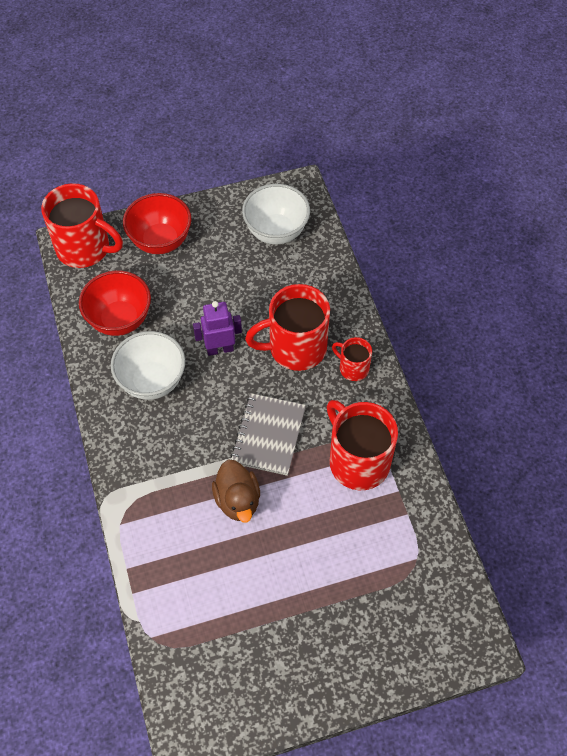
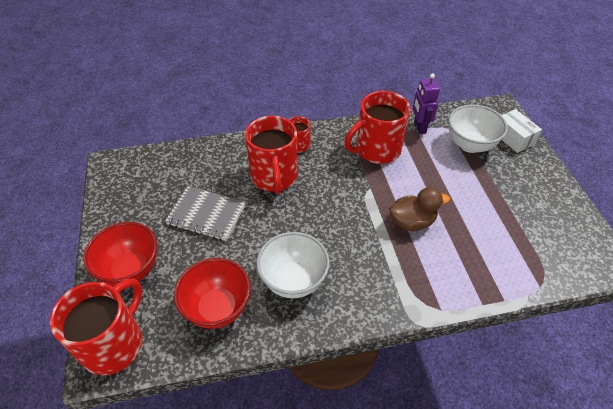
camera: 85 degrees left, 10 degrees down
purple robot [193,301,242,356] -> purple robot moved to [413,73,440,134]
grey notebook [230,393,306,476] -> grey notebook moved to [165,186,246,241]
white bowl [242,184,310,244] -> white bowl moved to [449,105,508,153]
none -> white box [502,109,542,153]

